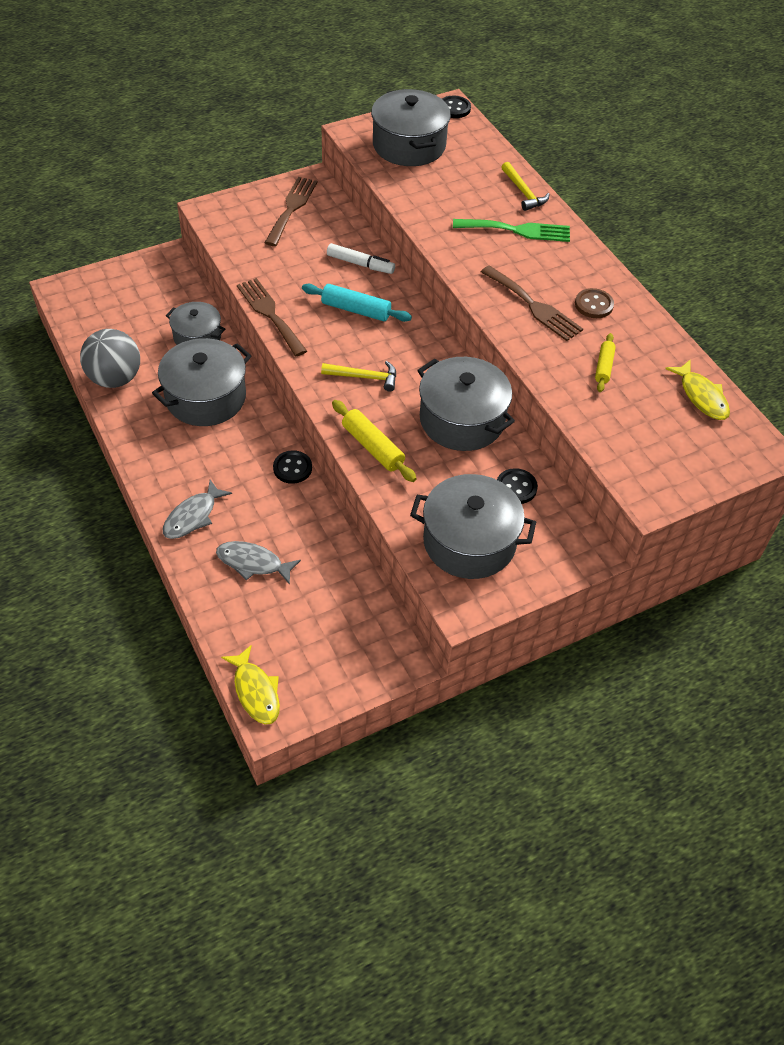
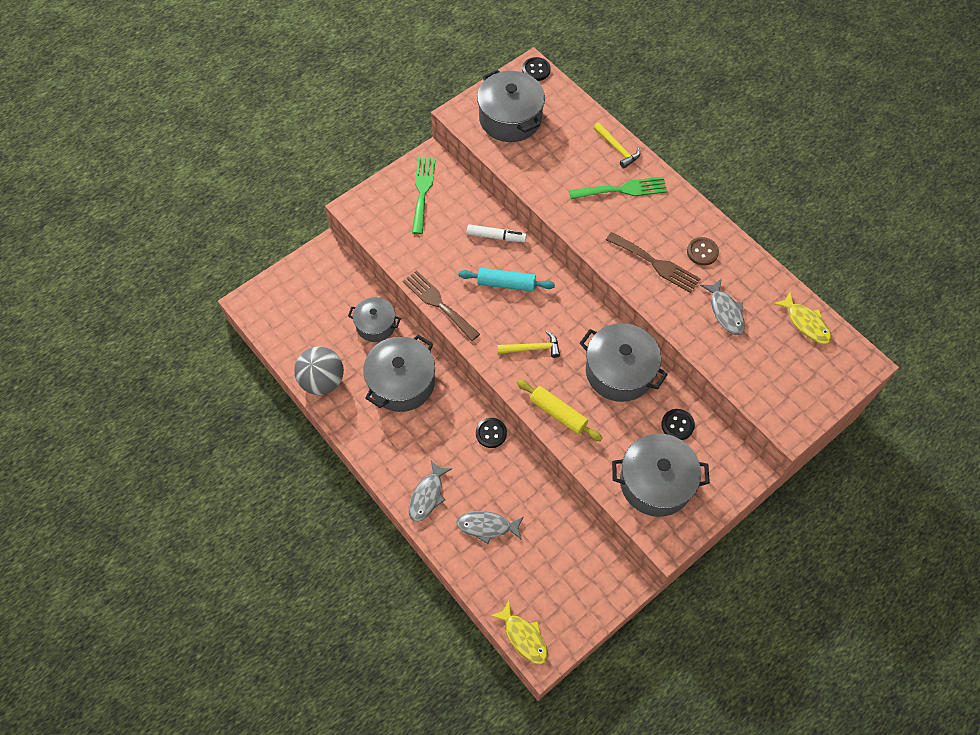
camera: 10 degrees left, 10 degrees up
brown fork [265,177,317,246] -> green fork [412,157,436,234]
yellow rolling pin [595,333,616,392] -> grey fish [700,278,745,335]

